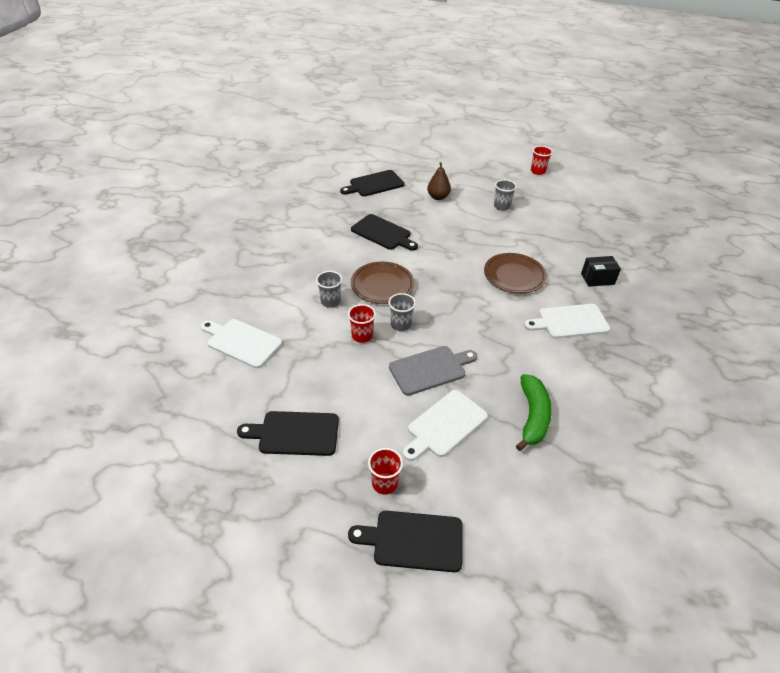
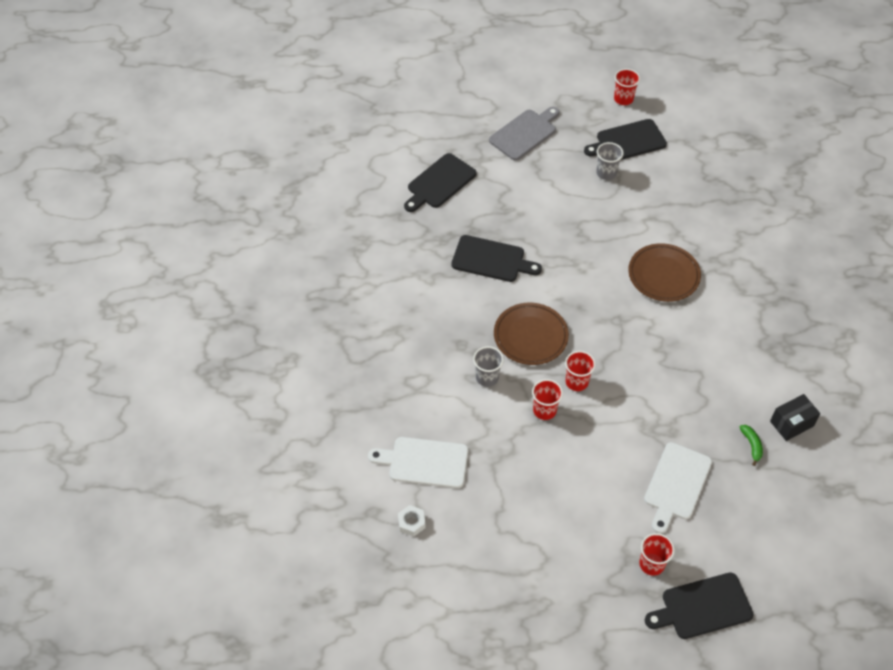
camera: 20 degrees left, 10 degrees up
black cutting board [237,411,339,456] -> black cutting board moved to [584,119,667,160]
grey cup [389,293,416,331] -> red cup [565,351,596,391]
grey cutting board [389,346,477,396] -> grey cutting board moved to [489,107,560,161]
brown pear [427,162,451,200] -> none
green banana [516,374,552,451] -> green banana [739,425,763,466], size x0.48
white cutting board [524,304,610,339] -> none
black box [581,256,621,287] -> black box moved to [770,394,820,441]
none -> white nut [398,505,426,537]

